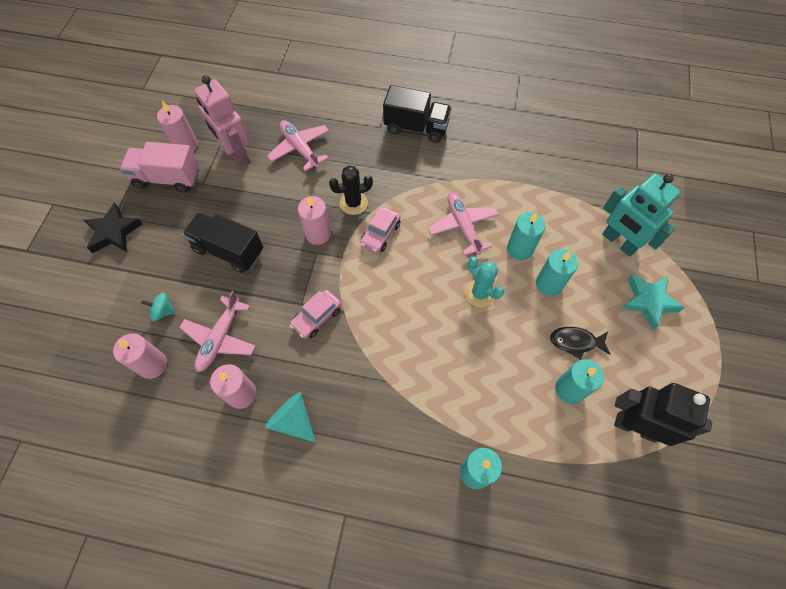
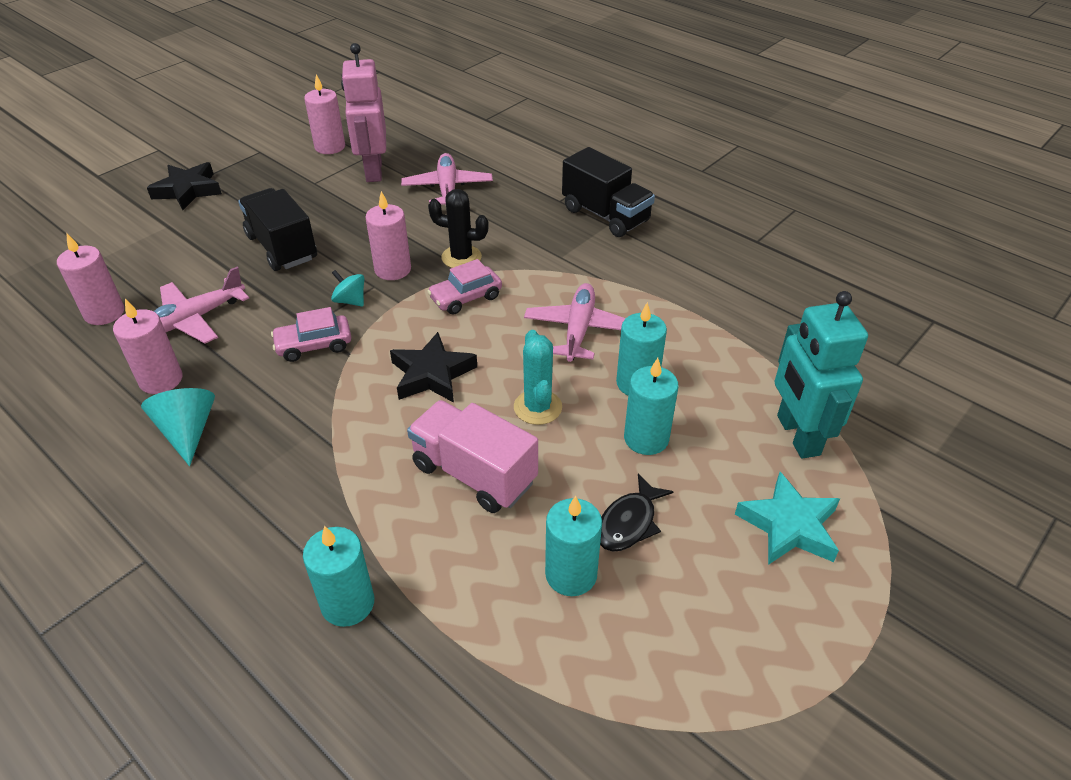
camera: 30 degrees right, 20 degrees down
pink truck [120,142,199,193] -> pink truck moved to [407,400,538,513]
turquoise spinning top [141,293,176,321] -> turquoise spinning top moved to [331,270,364,307]
black fish [550,327,610,360] -> black fish turned 90 degrees counterclockwise [600,473,674,552]
black robot [614,383,712,446] -> none
none -> black star [390,332,477,403]

